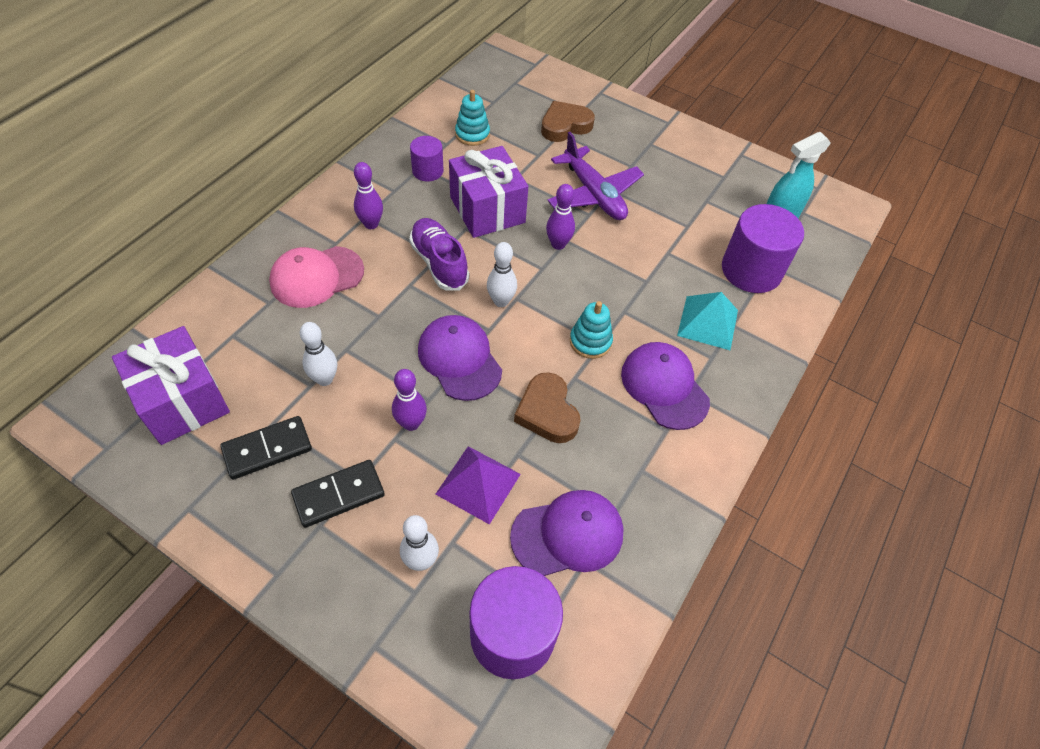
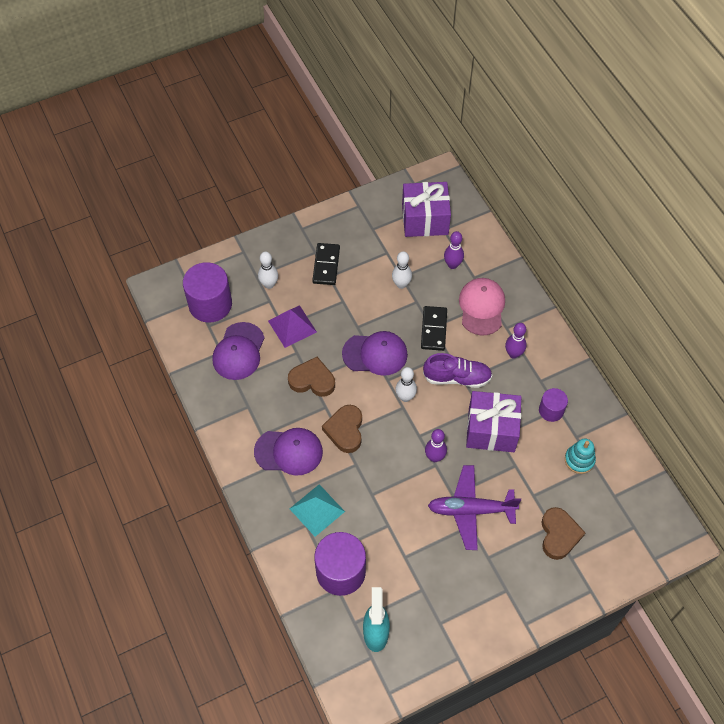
camera: 125 degrees right, 5 degrees up
black domino [220,416,312,480] -> black domino moved to [421,306,447,351]
purple bowling pin [392,369,427,431] -> purple bowling pin moved to [444,231,464,269]
turquoise stacking toy [570,301,613,359] -> brown heart [322,405,362,453]

